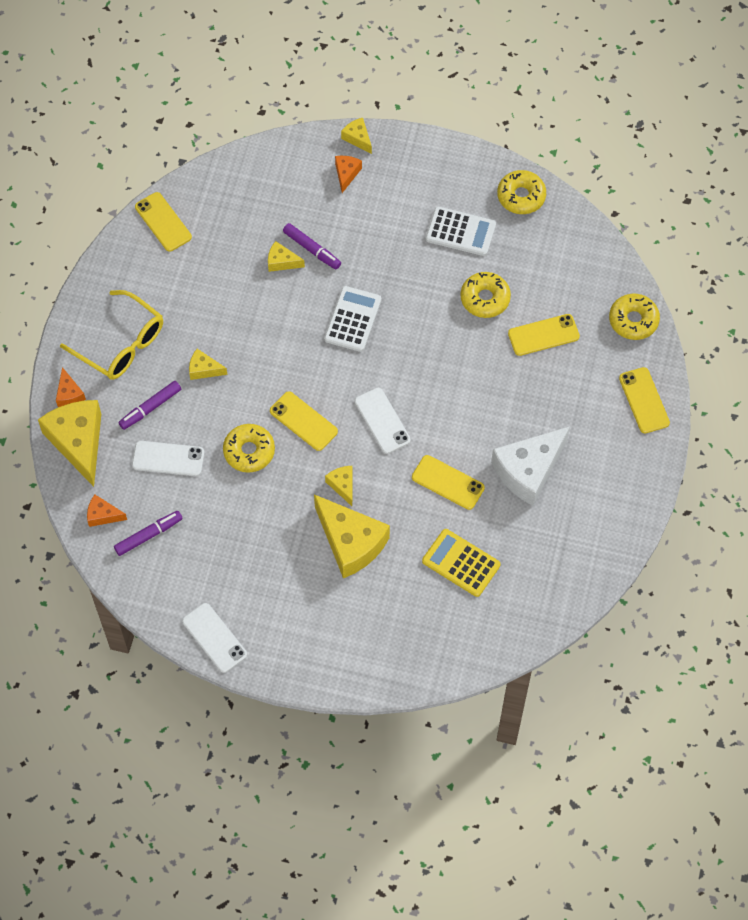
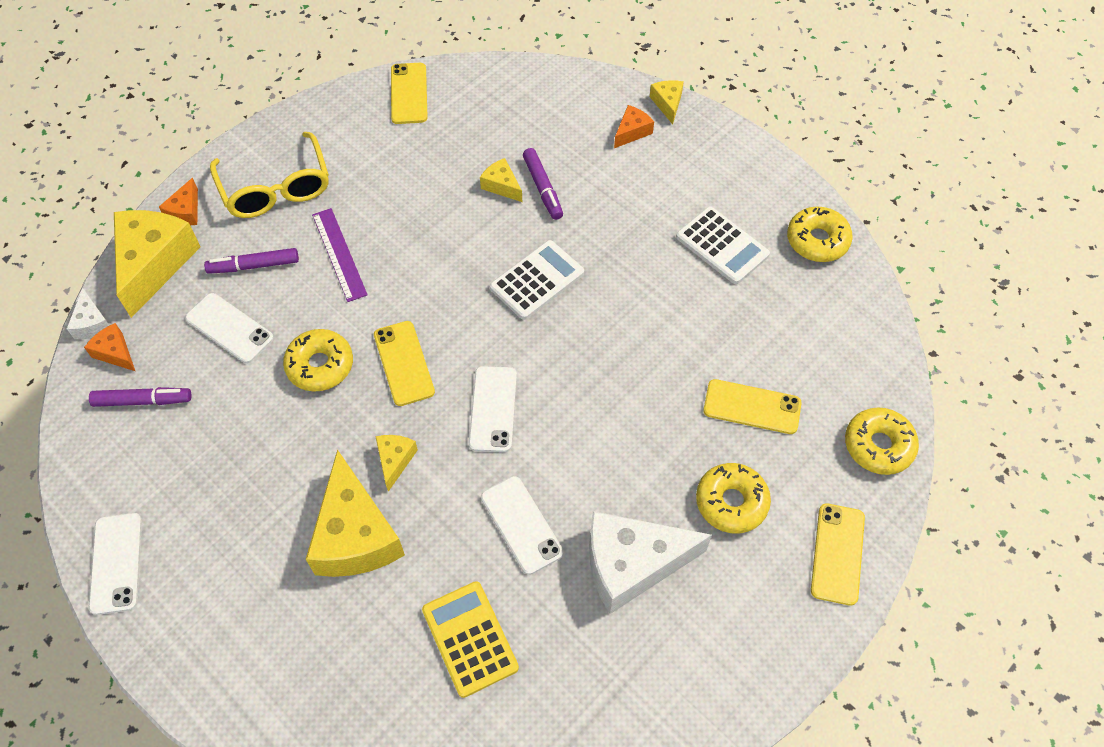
camera: 30 degrees right, 5 degrees down
yellow cheese [189,349,227,380] -> purple ruler [312,208,368,302]
yellow phone [412,455,485,510] -> white phone [481,476,563,575]
yellow donut [461,272,511,318] -> yellow donut moved to [696,463,771,533]
none -> white cheese [67,288,109,339]

